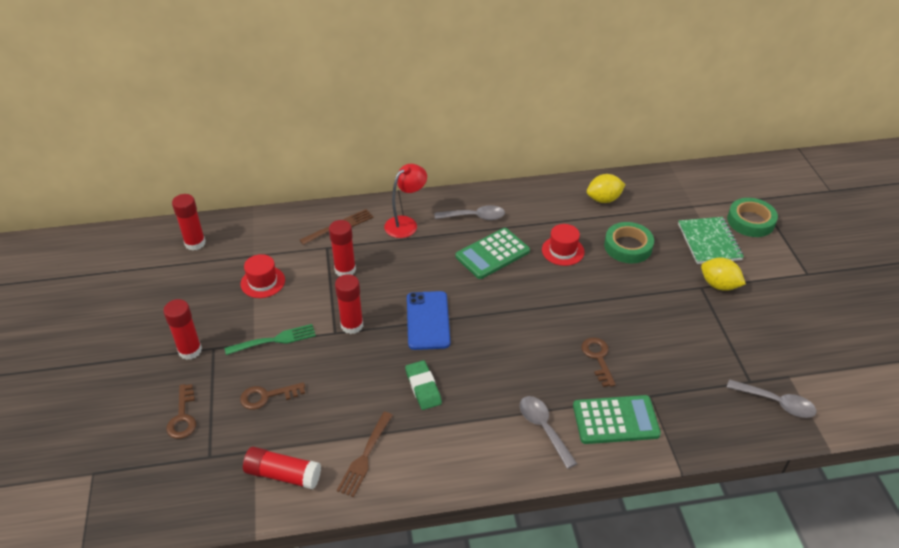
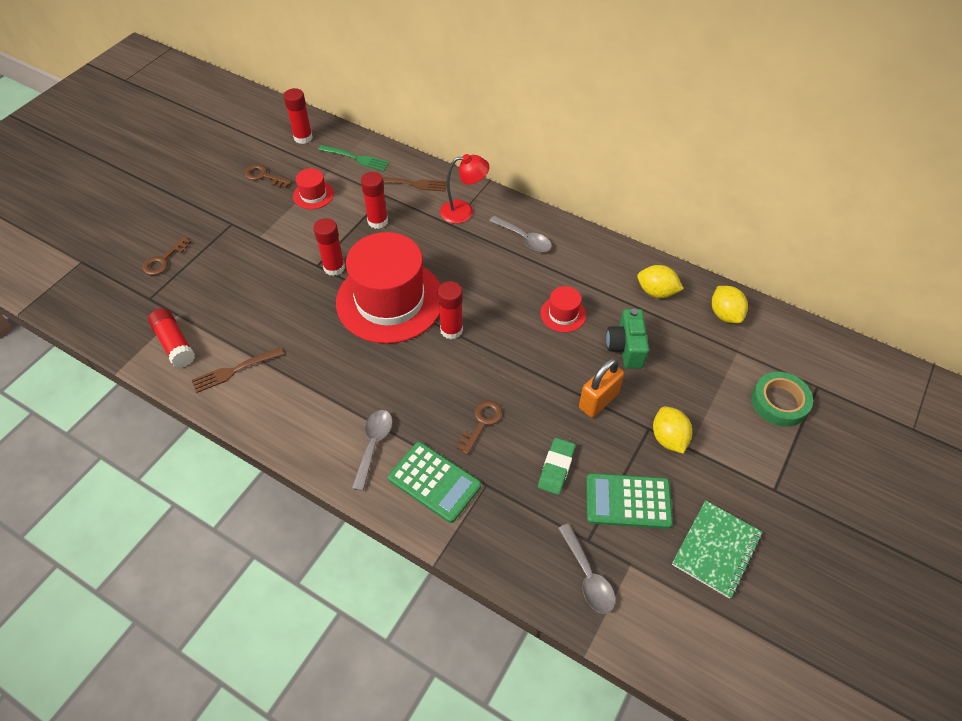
camera: 40 degrees right, 10 degrees up
red glue stick [163,299,202,360] -> red glue stick moved to [438,281,463,339]
green fork [225,324,316,355] -> green fork moved to [318,145,390,171]
brown key [240,382,305,410] -> brown key moved to [244,164,292,188]
green eraser [405,360,442,410] -> green eraser moved to [538,438,576,495]
blue phone [407,291,450,350] -> red hat [336,232,441,344]
green calculator [455,228,530,279] -> green calculator moved to [586,473,673,529]
green tape [604,222,654,264] -> green camera [606,309,649,368]
green notebook [678,217,744,264] -> green notebook moved to [672,500,762,599]
none -> orange padlock [579,358,624,418]
none -> yellow lemon [712,286,748,323]

